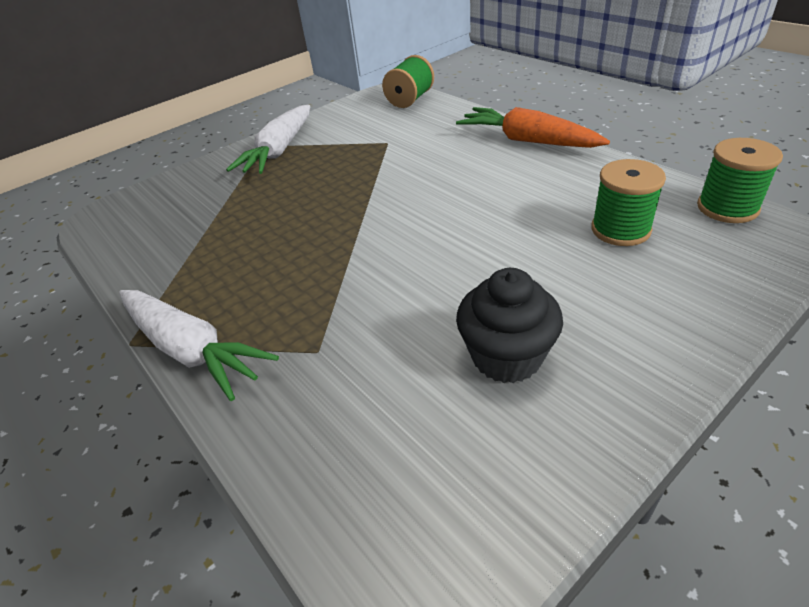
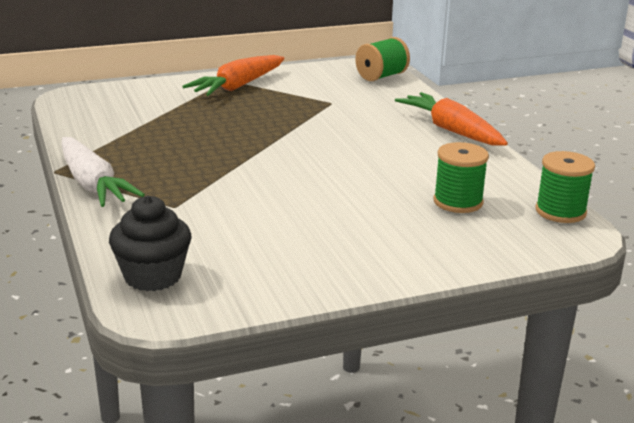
camera: 15 degrees right, 15 degrees down
white carrot [226,105,310,174] -> orange carrot [182,55,285,96]
black cupcake [456,268,563,383] -> black cupcake moved to [109,195,192,291]

